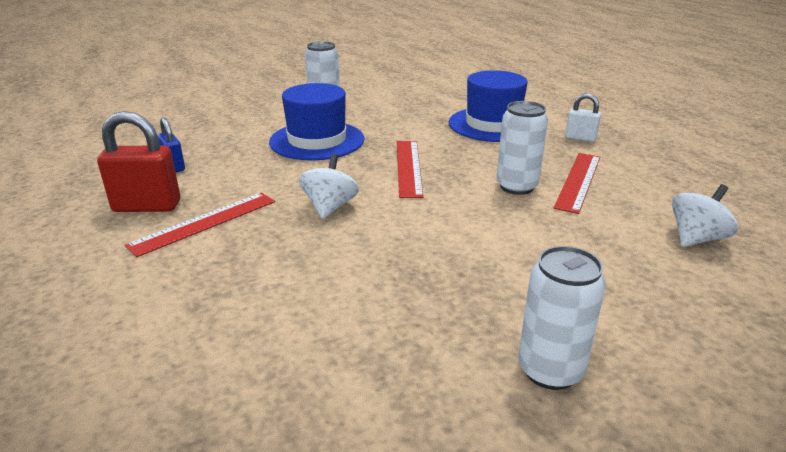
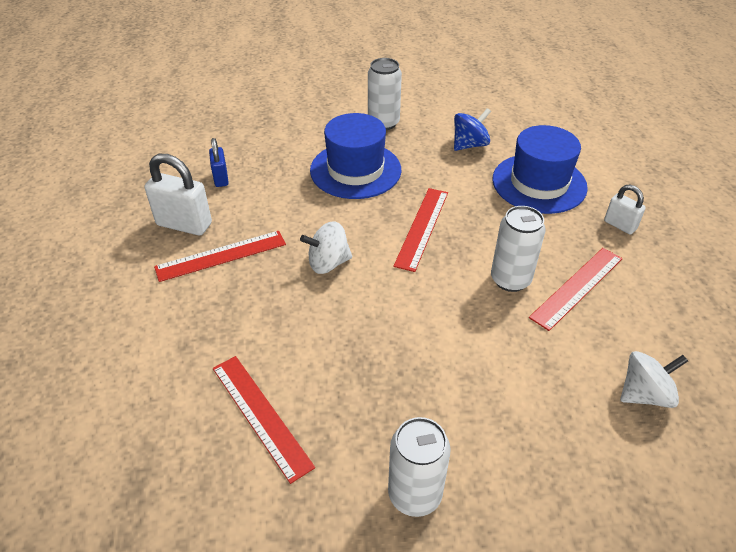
camera: 20 degrees right, 15 degrees up
red padlock [97,111,180,212] -> white padlock [145,154,212,235]
white spinning top [299,154,359,219] -> white spinning top turned 135 degrees counterclockwise [300,221,352,274]
none -> red ruler [213,356,315,484]
none -> blue spinning top [454,108,491,151]

